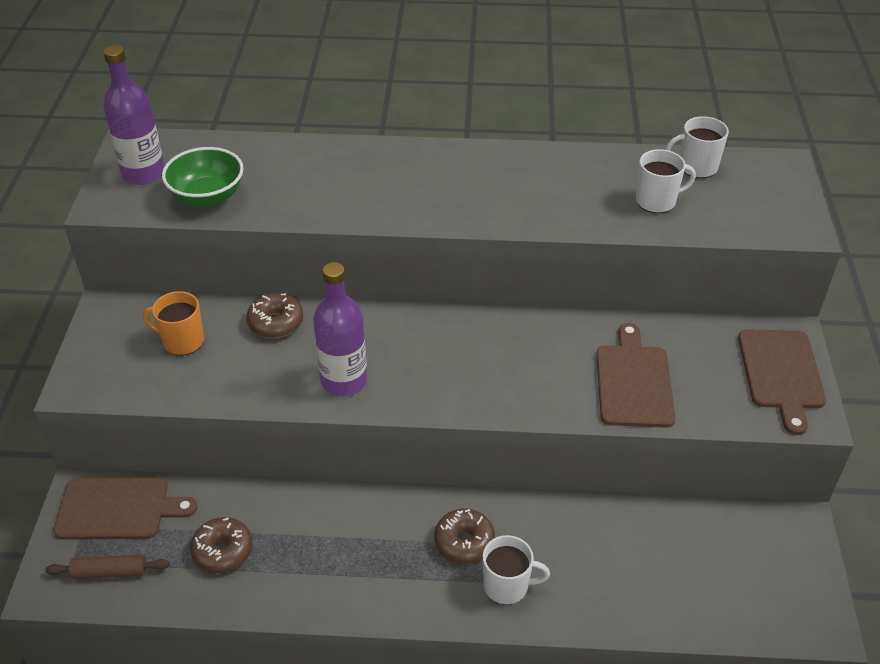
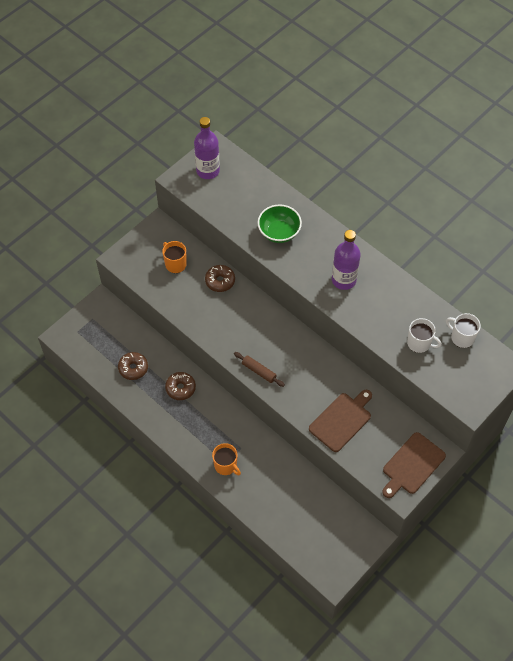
camera: 40 degrees right, 15 degrees up
brown rolling pin [45,555,170,579] -> brown rolling pin moved to [234,352,285,387]
brown cutting board [53,477,197,540] -> none
green bowl [162,147,244,207] -> green bowl moved to [257,204,302,243]
purple bottle [313,262,367,396] -> purple bottle moved to [332,230,361,290]
brown donut [434,509,495,564] -> brown donut moved to [165,372,196,400]
white mug [483,535,550,605] -> orange mug [212,443,241,475]

